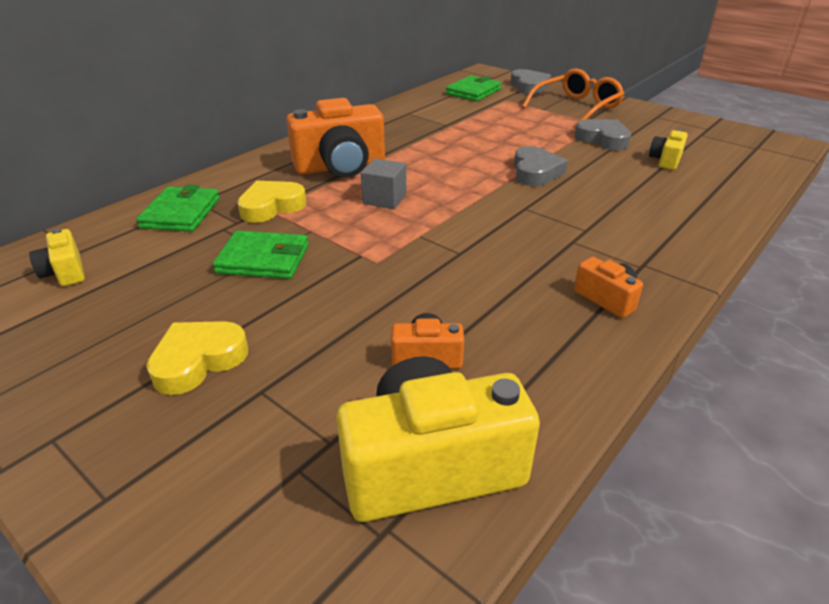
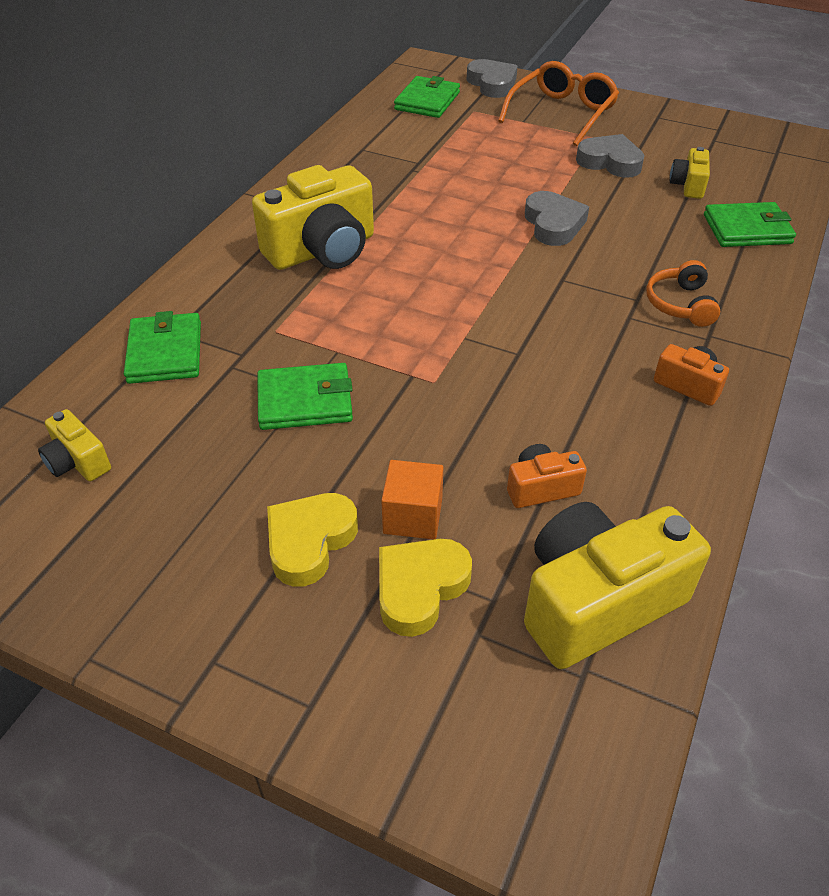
camera: 15 degrees left, 10 degrees up
yellow heart [237,181,306,223] -> yellow heart moved to [379,539,472,637]
orange camera [286,98,385,178] -> yellow camera [252,165,374,270]
grey cube [361,158,406,209] -> none
none -> orange cube [381,460,443,539]
none -> orange headphones [646,260,720,327]
none -> green wallet [704,202,796,247]

